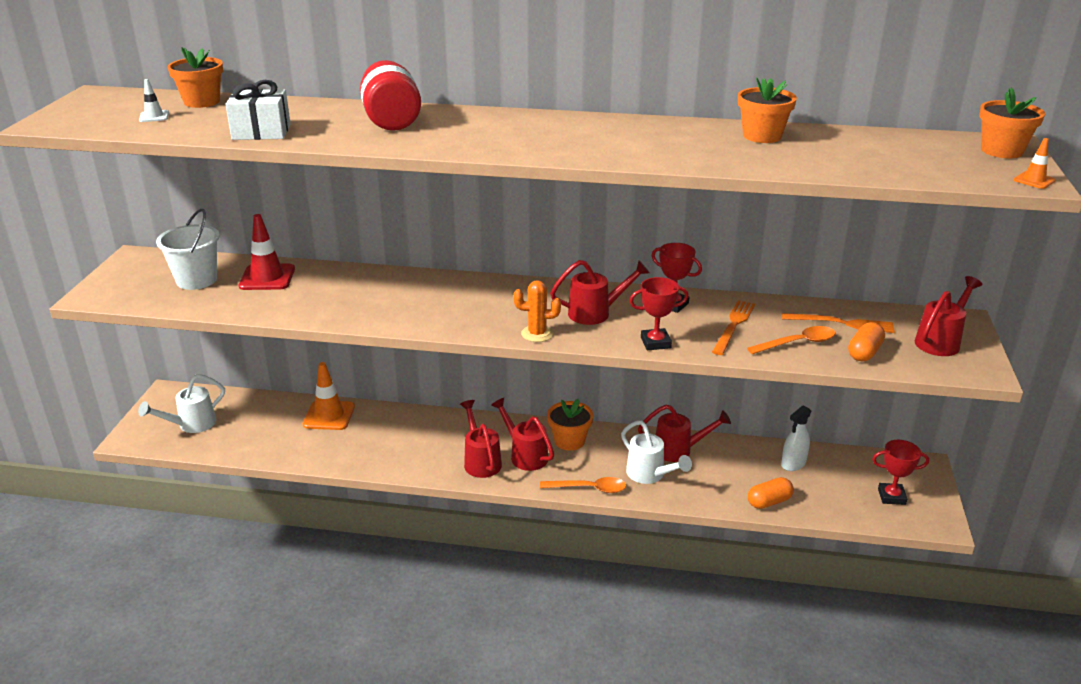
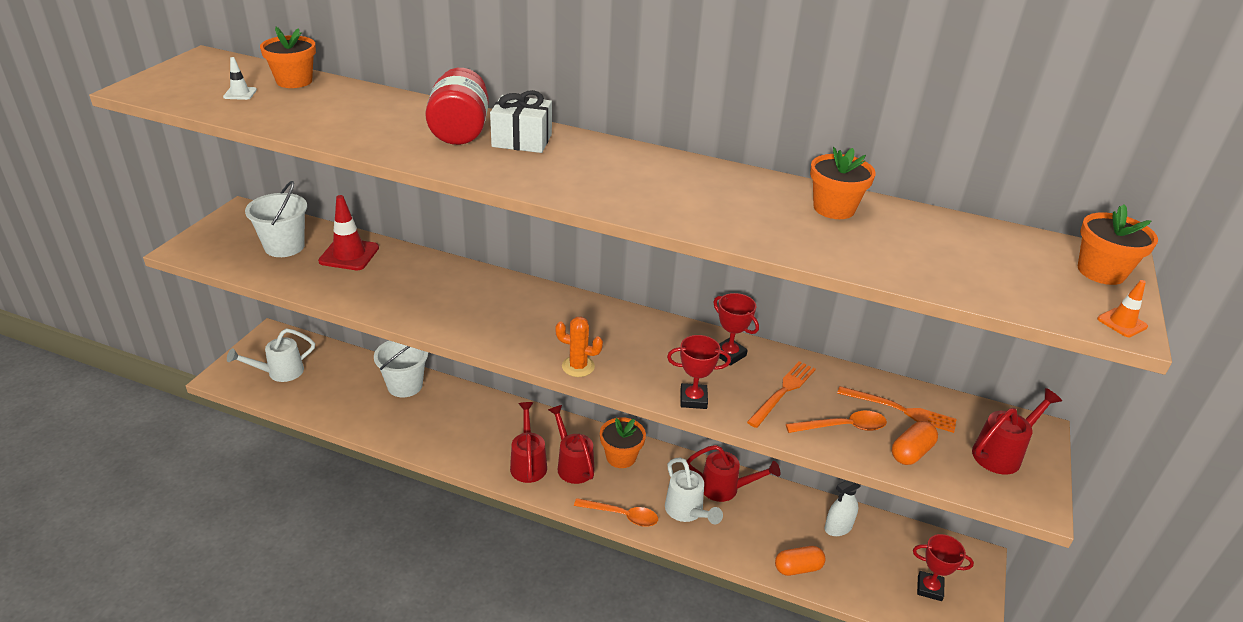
camera: 10 degrees right, 5 degrees up
white gift [225,80,291,140] -> white gift moved to [490,90,552,153]
orange traffic cone [303,362,355,430] -> white bucket [374,340,428,397]
red watering can [550,260,650,325] -> none

